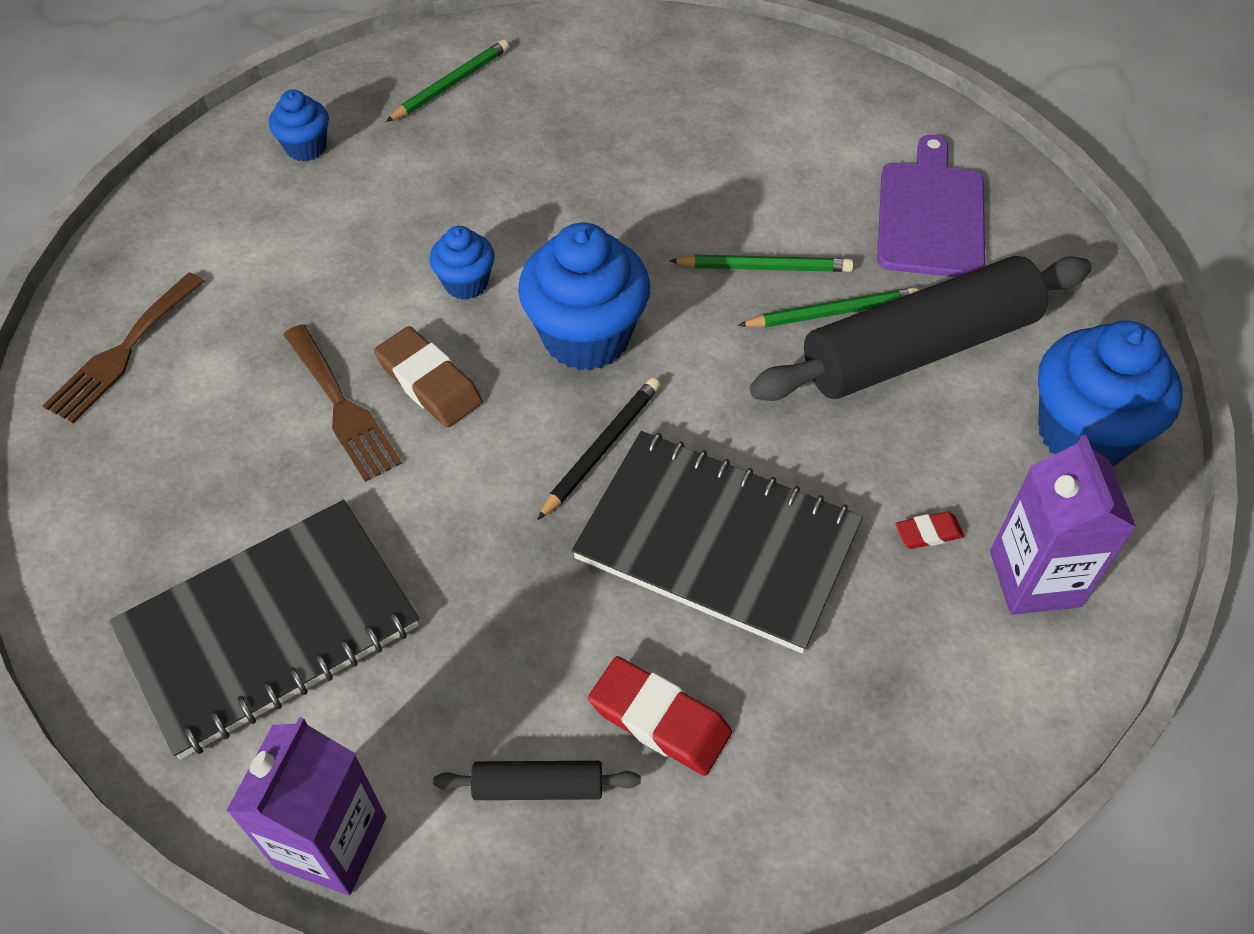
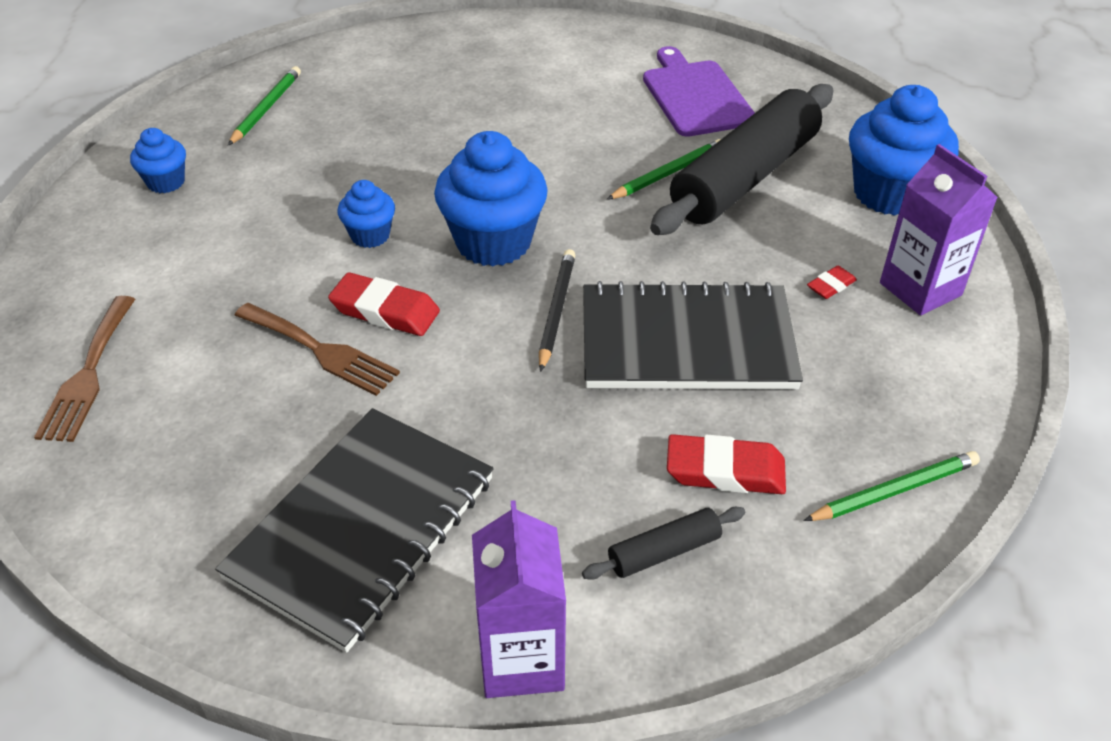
camera: 25 degrees left, 10 degrees down
brown eraser [374,326,483,428] -> red eraser [328,272,440,336]
green pencil [669,255,854,272] -> green pencil moved to [804,451,980,521]

